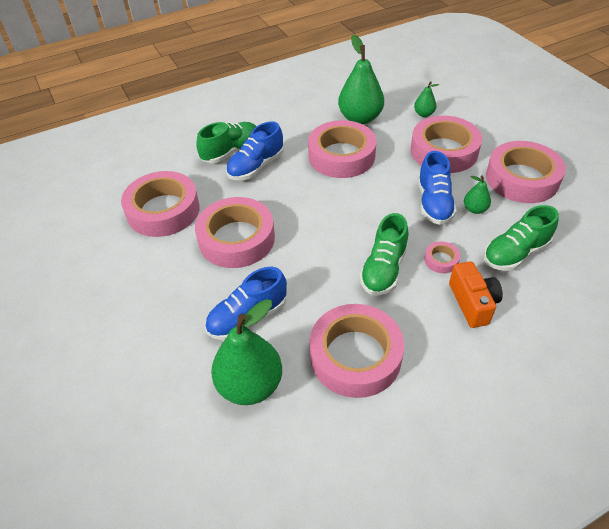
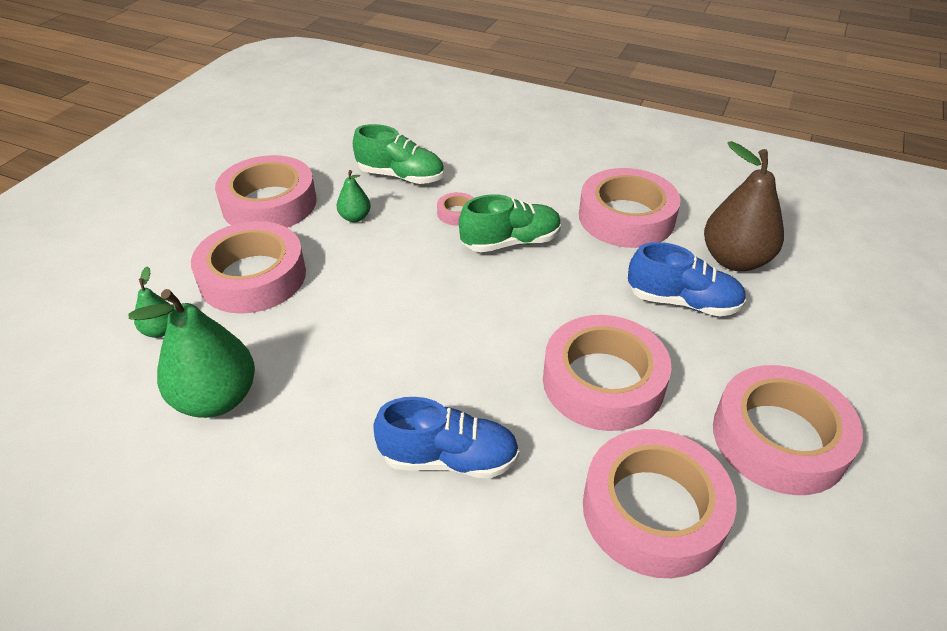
camera: 130 degrees left, 5 degrees down
green shoe [196,122,257,163] -> none
green pear [211,299,282,405] -> brown pear [704,141,784,271]
pink tape [308,120,376,178] -> pink tape moved to [713,365,863,495]
blue shoe [418,151,457,225] -> none
orange camera [449,261,503,328] -> none

